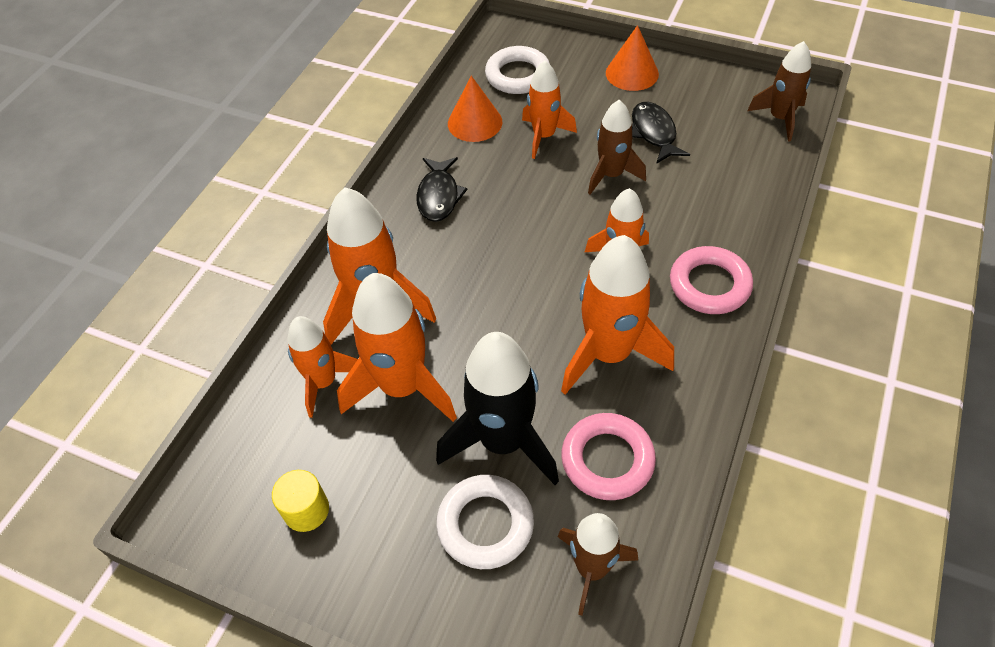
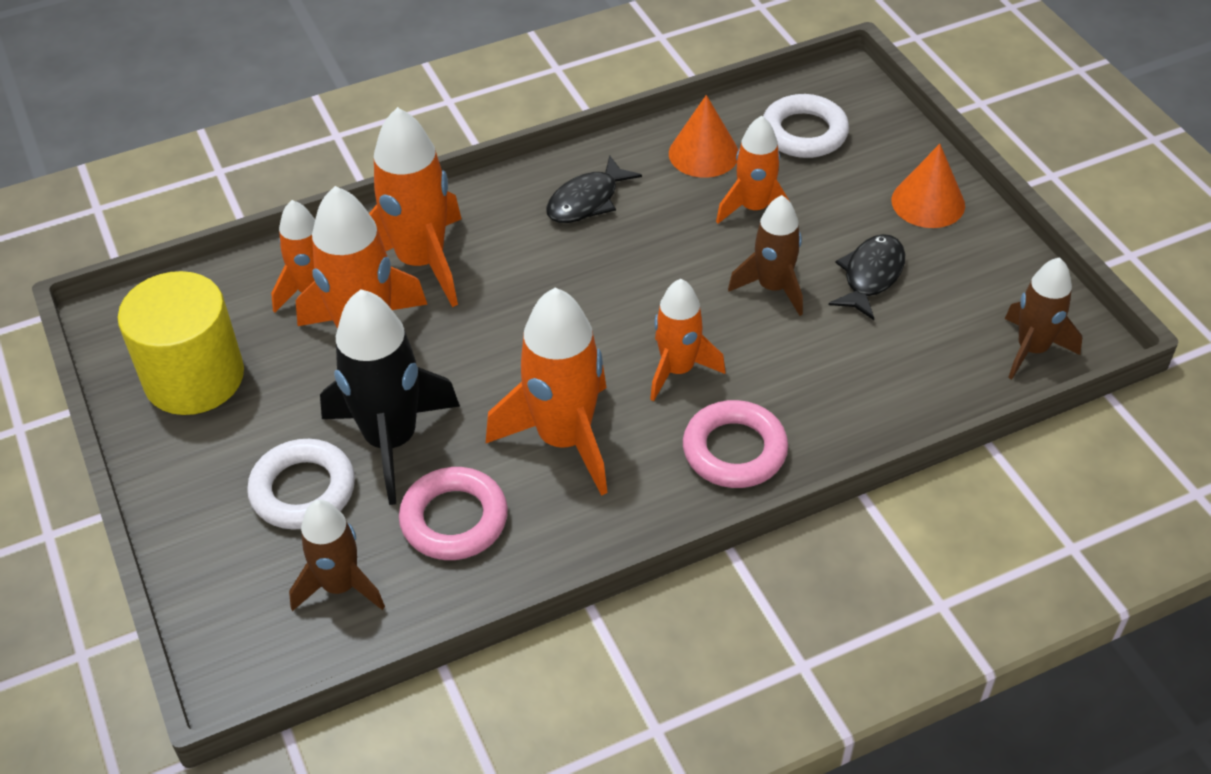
camera: 40 degrees right, 5 degrees down
yellow cylinder [272,470,329,532] -> yellow cylinder [117,271,244,415], size x2.06

